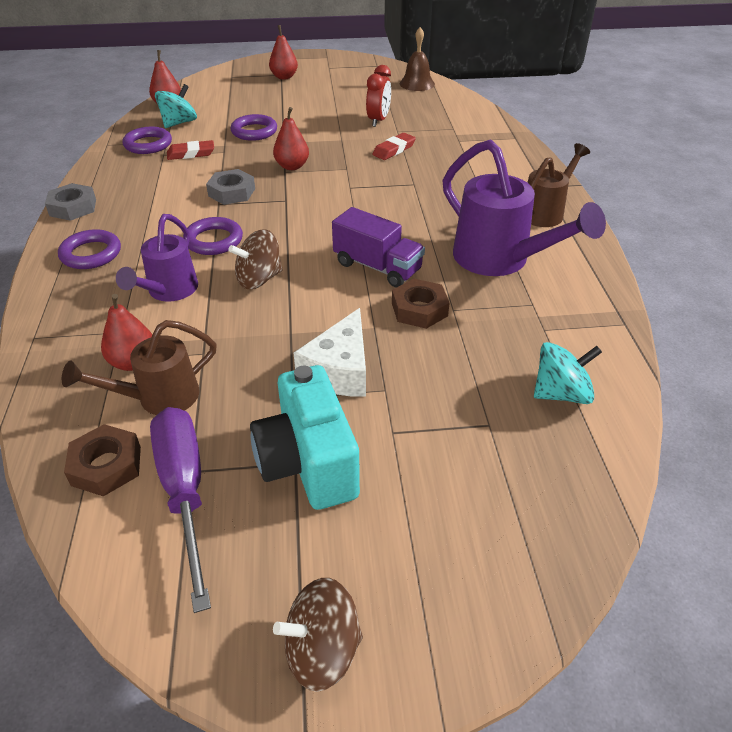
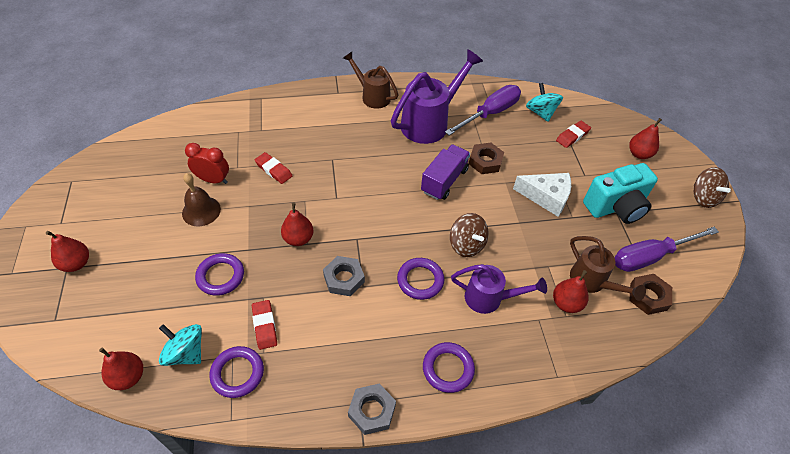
camera: 95 degrees left, 10 degrees up
brown bell [400,27,435,91] -> brown bell moved to [182,173,221,226]
none -> purple screwdriver [445,85,521,135]
none -> red eraser [556,121,591,148]
none -> red pear [629,118,662,159]

